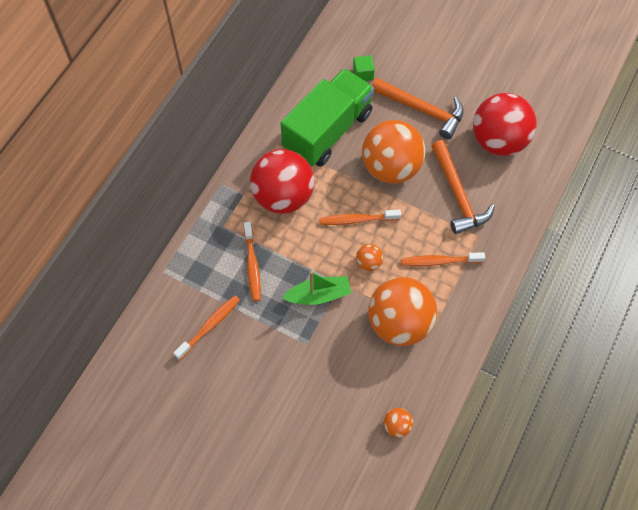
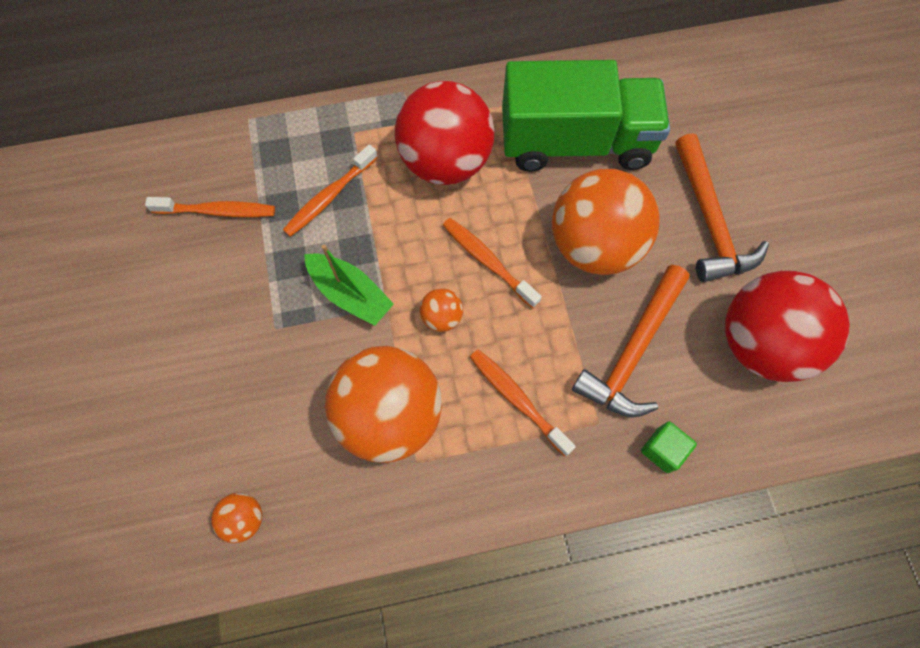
camera: 50 degrees right, 5 degrees up
green cube [353,55,375,81] -> green cube moved to [641,421,697,473]

